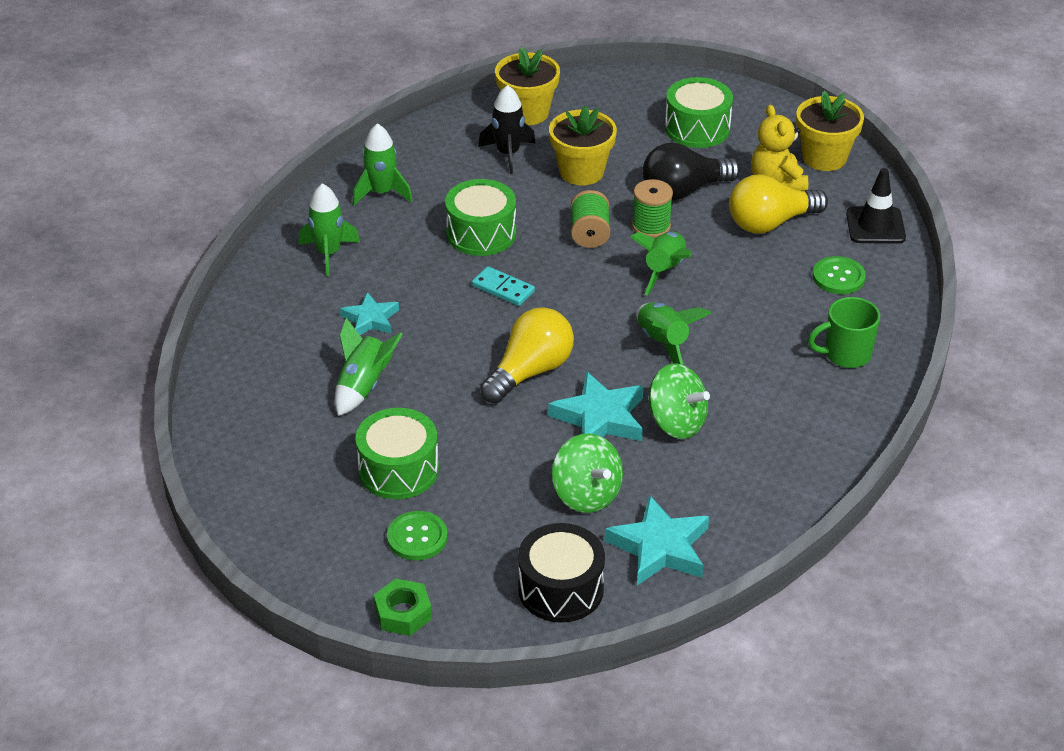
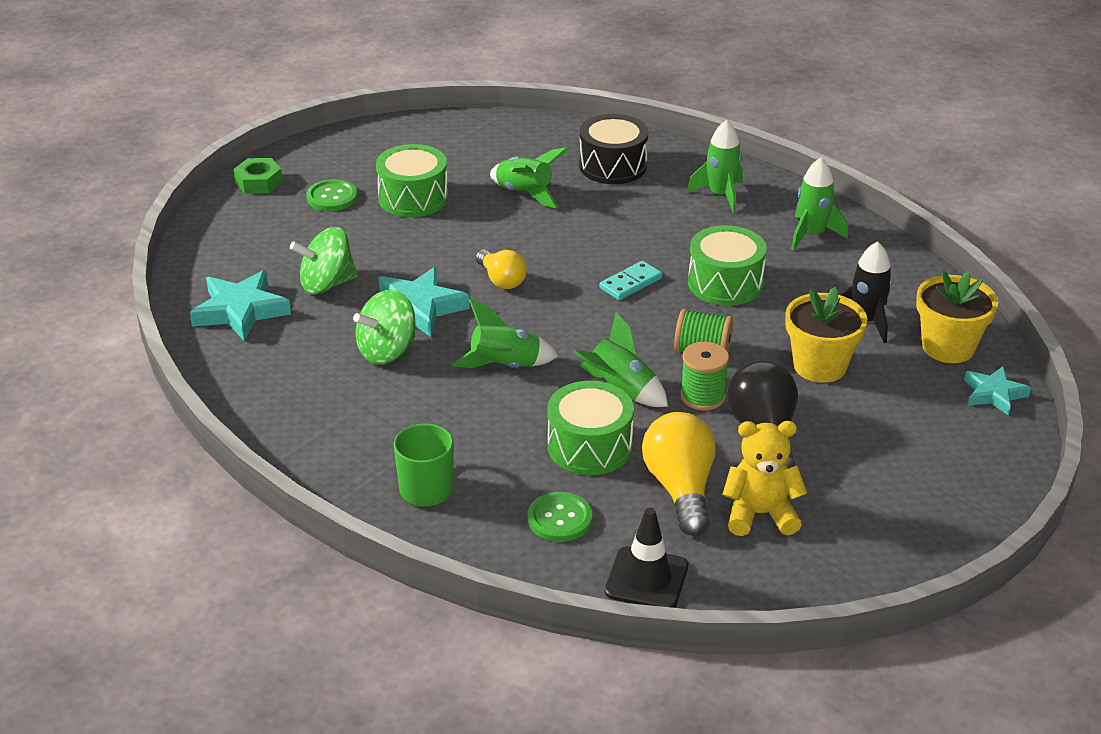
camera: 105 degrees right, 5 degrees down
turquoise star [340,292,399,335] -> turquoise star moved to [964,366,1031,416]
yellow light bulb [480,307,574,404] -> yellow light bulb [476,250,527,289], size x0.62
black drum [518,523,605,623] -> black drum moved to [579,114,649,184]
green drum [665,77,733,148] -> green drum moved to [548,381,634,475]
yellow flower pot [796,91,864,171] -> none

